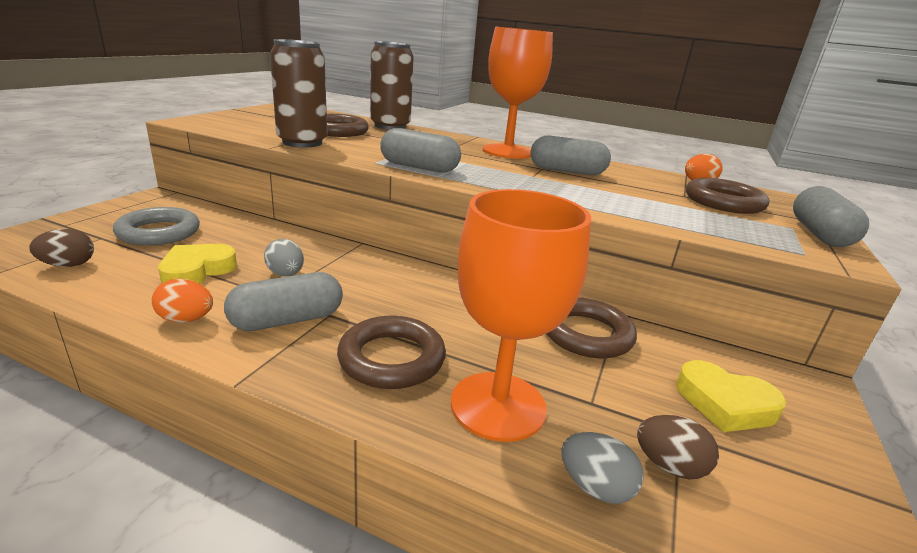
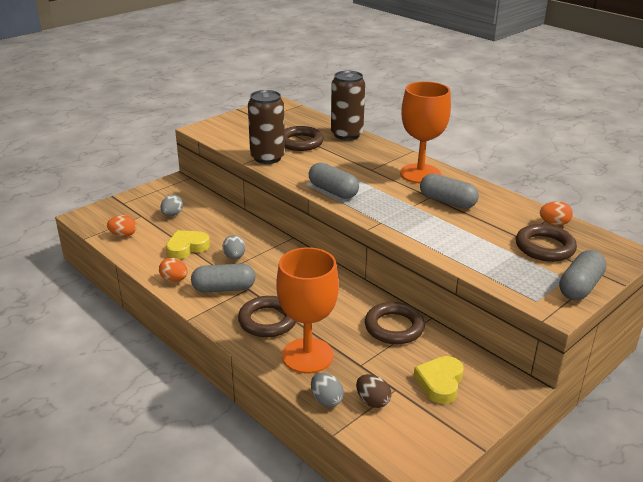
camera: 25 degrees right, 5 degrees up
brown egg [29,229,94,267] -> orange egg [107,215,137,237]
grey ring [113,207,200,246] -> grey egg [161,195,183,216]
yellow heart [676,360,786,432] -> yellow heart turned 60 degrees clockwise [414,356,463,404]

